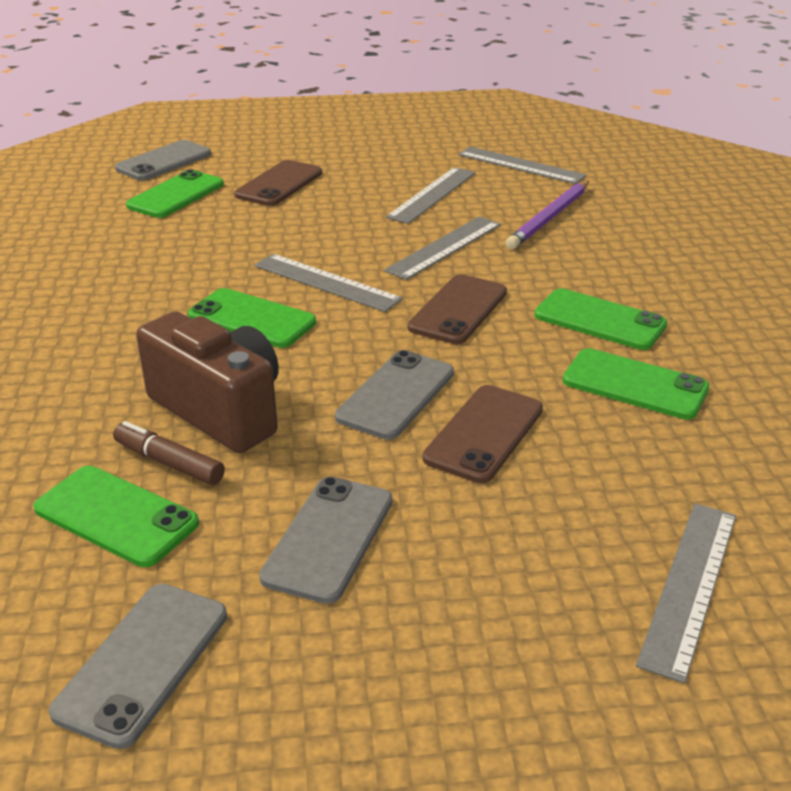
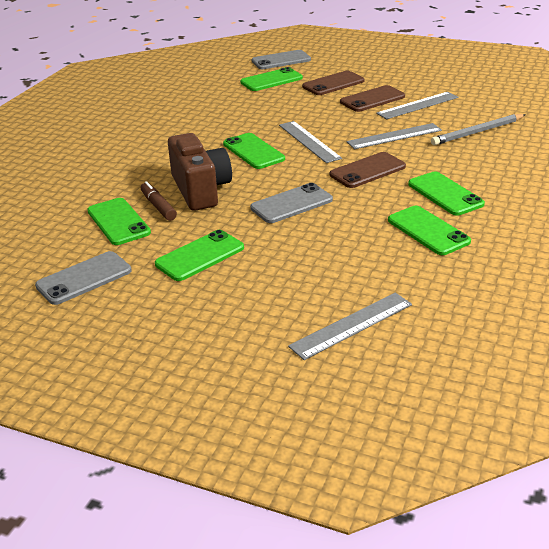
camera: 30 degrees right, 0 degrees up
grey phone [259,476,392,604] -> green phone [155,230,244,281]
brown phone [423,385,543,483] -> brown phone moved to [340,85,405,112]
grey ruler [458,146,587,184] -> none
purple pencil [505,181,589,249] -> grey pencil [431,114,526,145]

